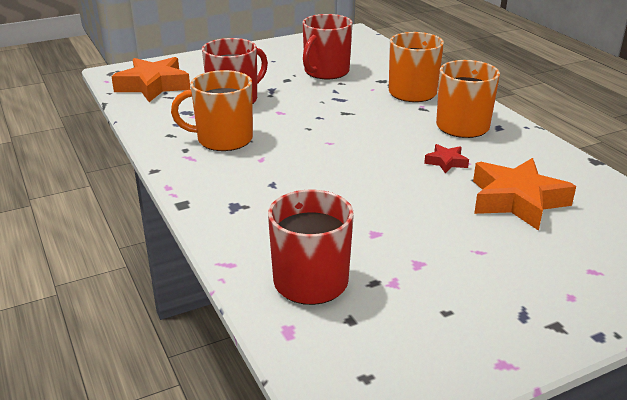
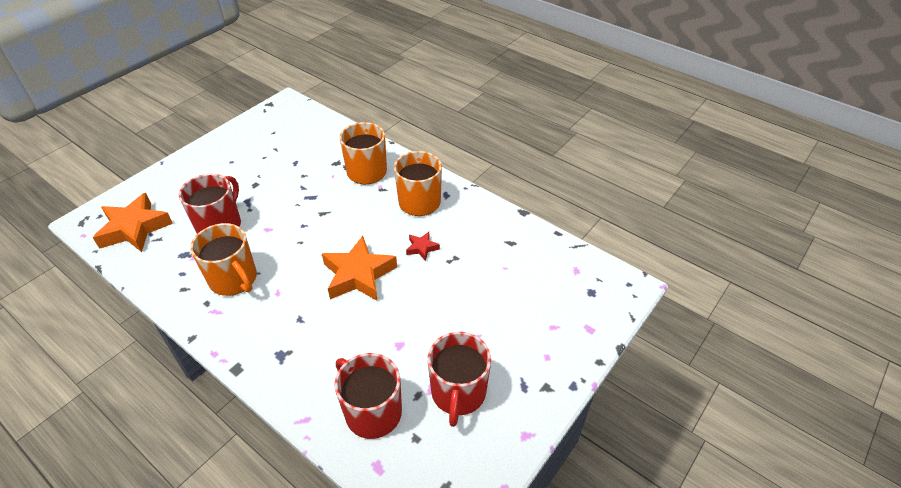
camera: 25 degrees left, 15 degrees up
orange mug [171,70,253,151] -> orange mug turned 105 degrees counterclockwise [190,223,257,296]
red mug [303,14,353,79] -> red mug moved to [428,332,491,427]
orange star [473,158,576,231] -> orange star moved to [322,236,397,301]

